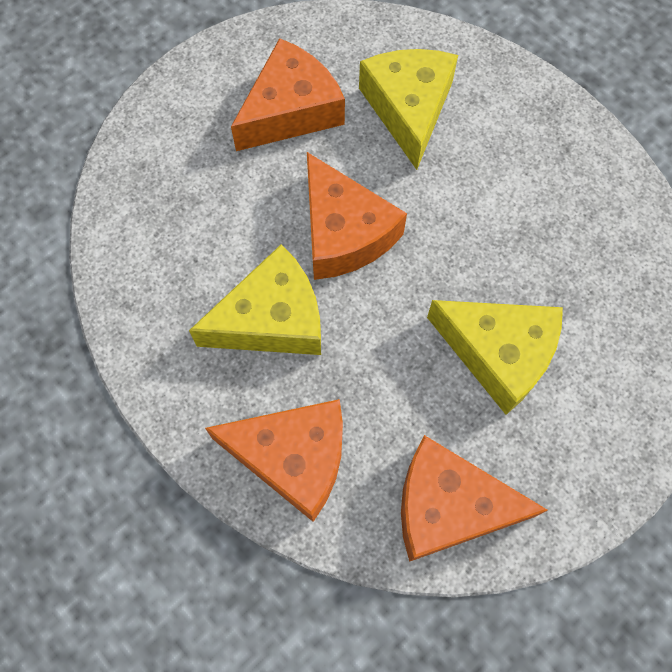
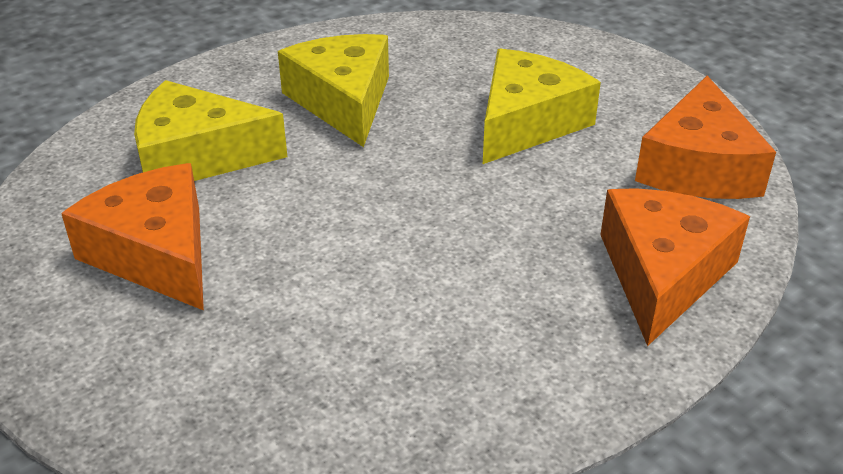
camera: 85 degrees left, 30 degrees down
yellow cheese [189,244,321,355] -> yellow cheese moved to [278,34,389,147]
orange cheese [307,152,407,280] -> none

